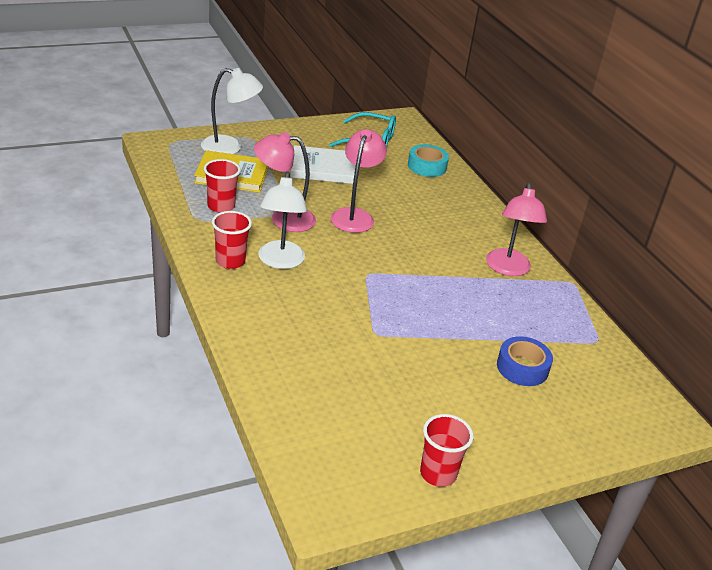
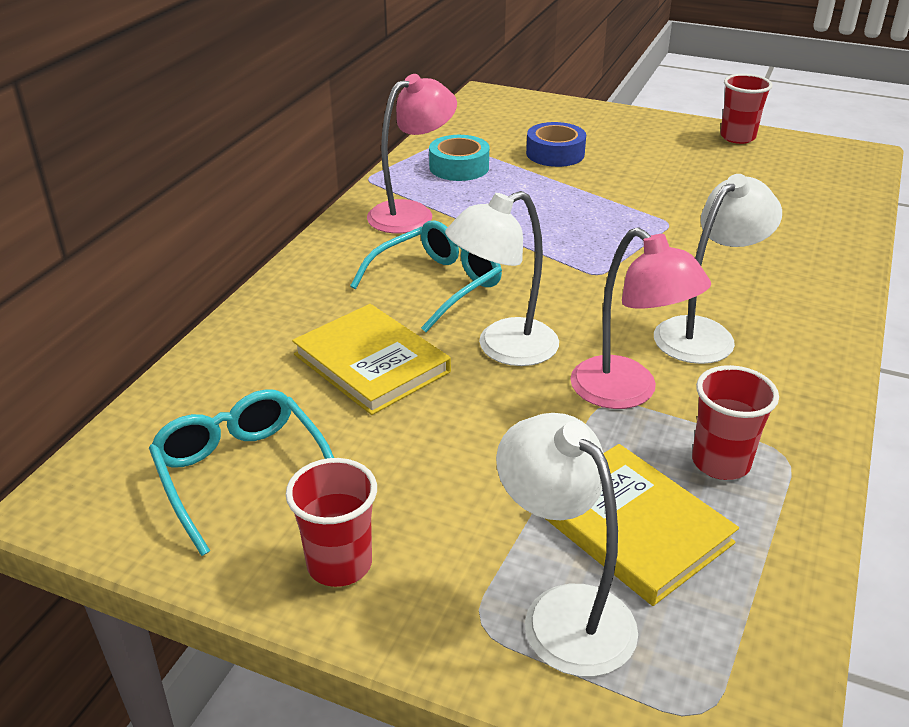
camera: 130 degrees left, 0 degrees up
red cup [212,211,252,269] -> red cup moved to [286,458,377,587]
white book [290,145,356,184] -> none
pink lamp [331,129,387,233] -> white lamp [445,191,559,366]
turquoise tape [408,144,449,177] -> turquoise tape moved to [429,135,489,181]
none -> yellow book [292,304,451,415]
none -> turquoise glasses [350,220,502,332]

